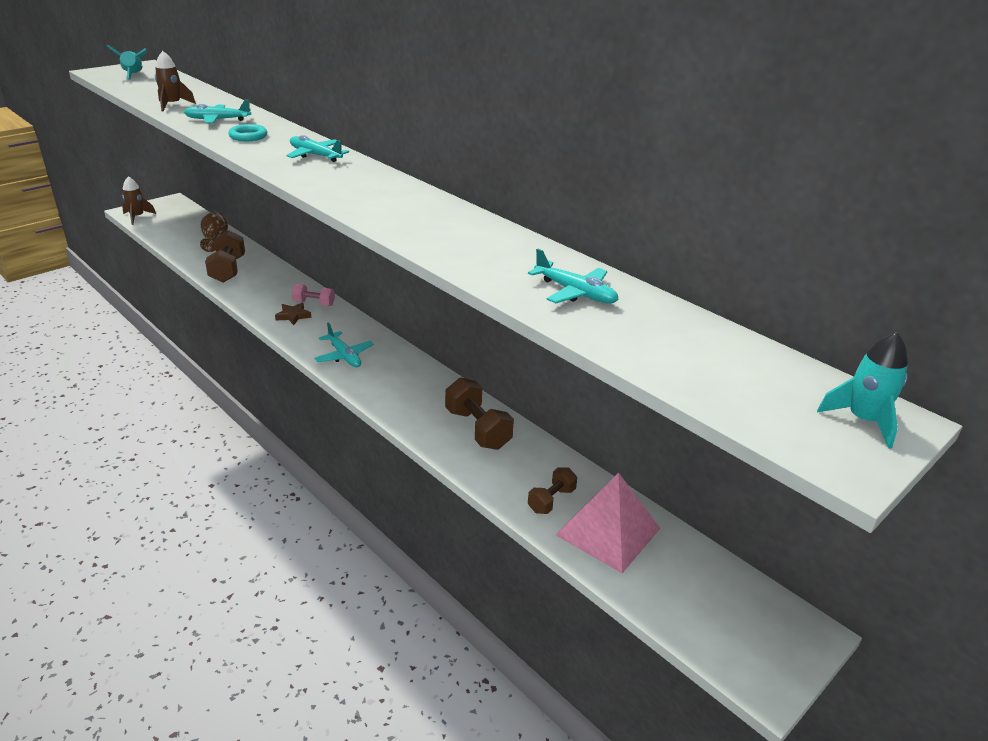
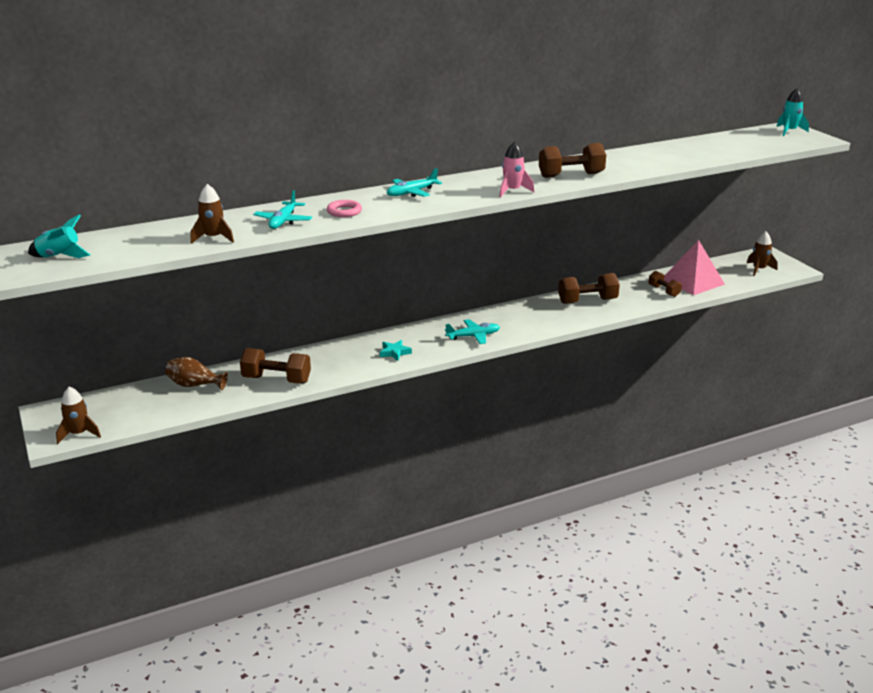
camera: 70 degrees left, 5 degrees down
turquoise ring [228,124,267,141] -> pink ring [327,200,362,217]
brown star [275,303,311,325] -> turquoise star [380,340,412,361]
pink dumbbell [292,284,335,306] -> none
turquoise plane [528,248,619,304] -> none
none -> pink rocket [499,142,534,197]
none -> brown dumbbell [539,143,606,178]
none -> brown rocket [747,231,778,276]

